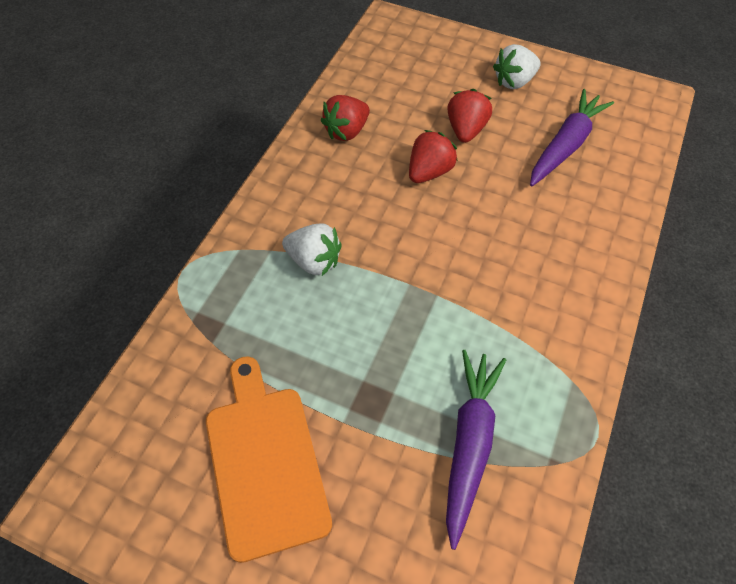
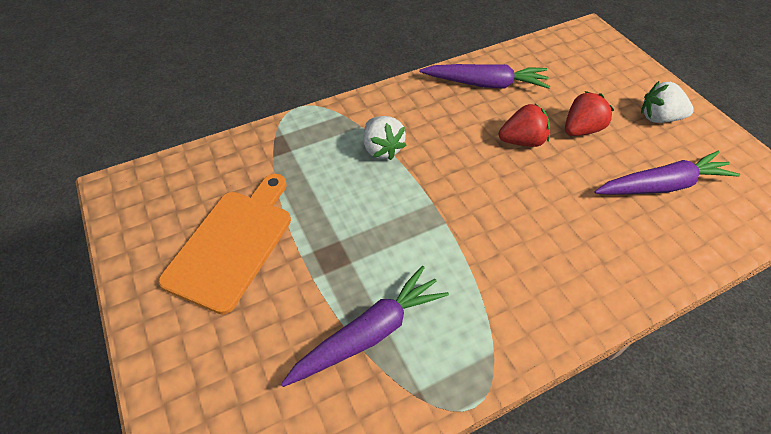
camera: 40 degrees right, 5 degrees down
red strawberry [321,95,370,141] -> purple carrot [419,64,550,89]

